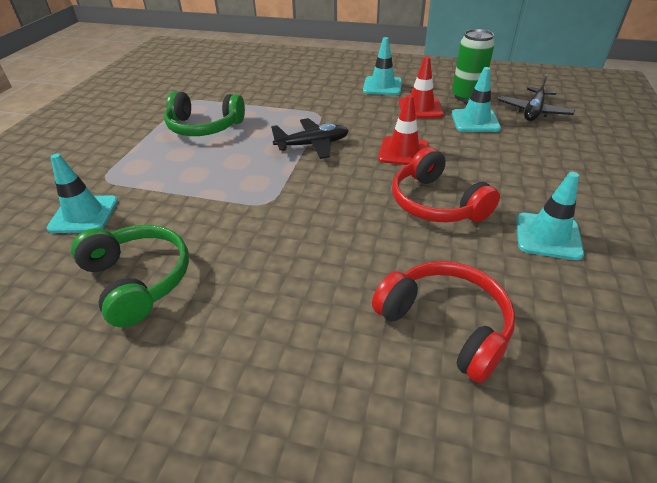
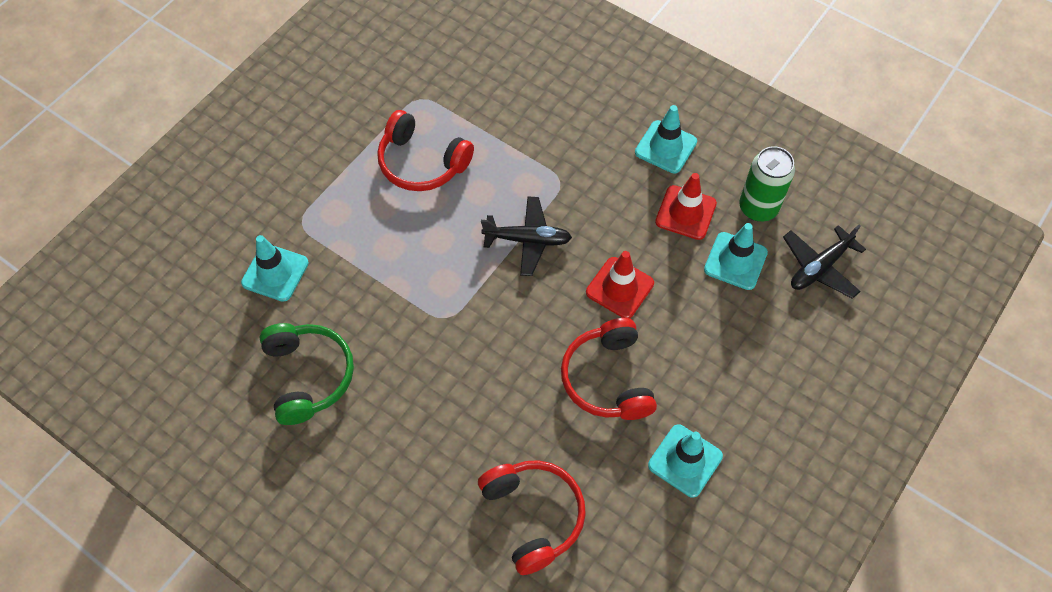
camera: 20 degrees right, 20 degrees up
green headphones [164,91,245,136] -> red headphones [377,110,474,191]

